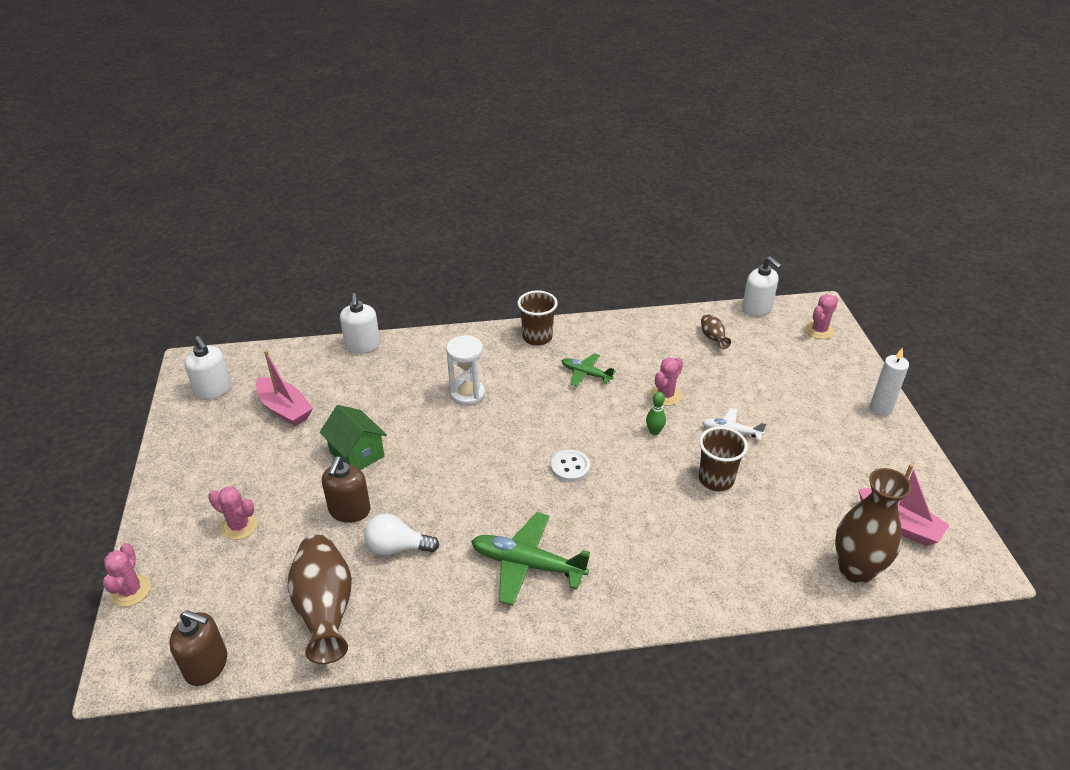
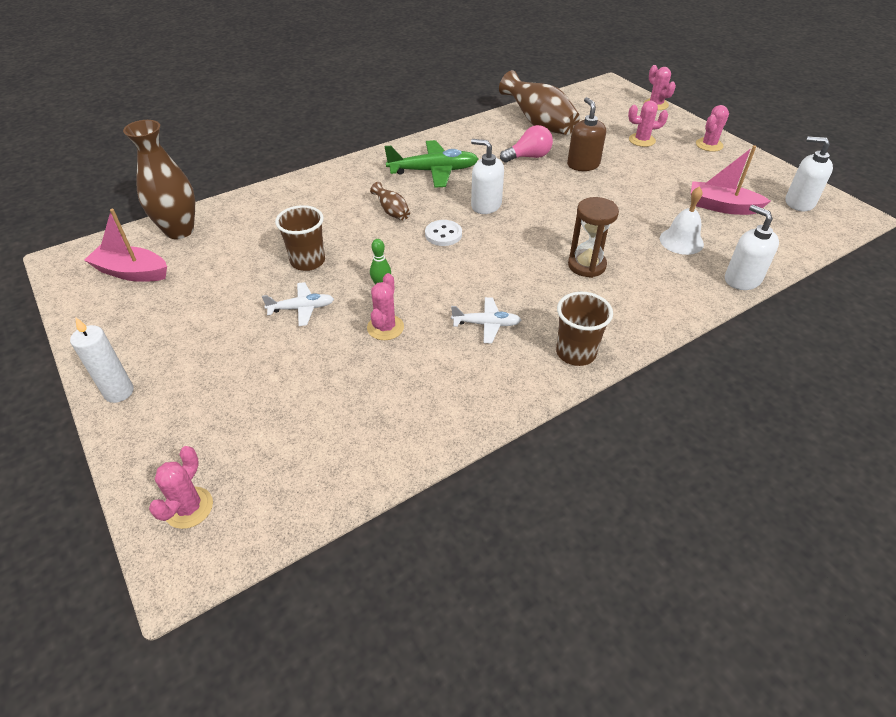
camera: 155 degrees right, 5 degrees up
brown soap dispenser [169,610,227,686] -> none
green house [320,405,387,470] -> none
white light bulb [364,513,439,556] -> pink light bulb [500,125,553,163]
white hourglass [446,335,485,406] -> brown hourglass [568,197,619,278]
green plane [562,353,616,387] -> white plane [451,297,521,344]
brown vase [701,314,731,349] -> brown vase moved to [370,182,410,220]
white soap dispenser [742,256,782,317] -> white soap dispenser moved to [471,139,504,214]
none -> white bell [660,186,704,255]
none -> pink cactus [696,105,729,152]

